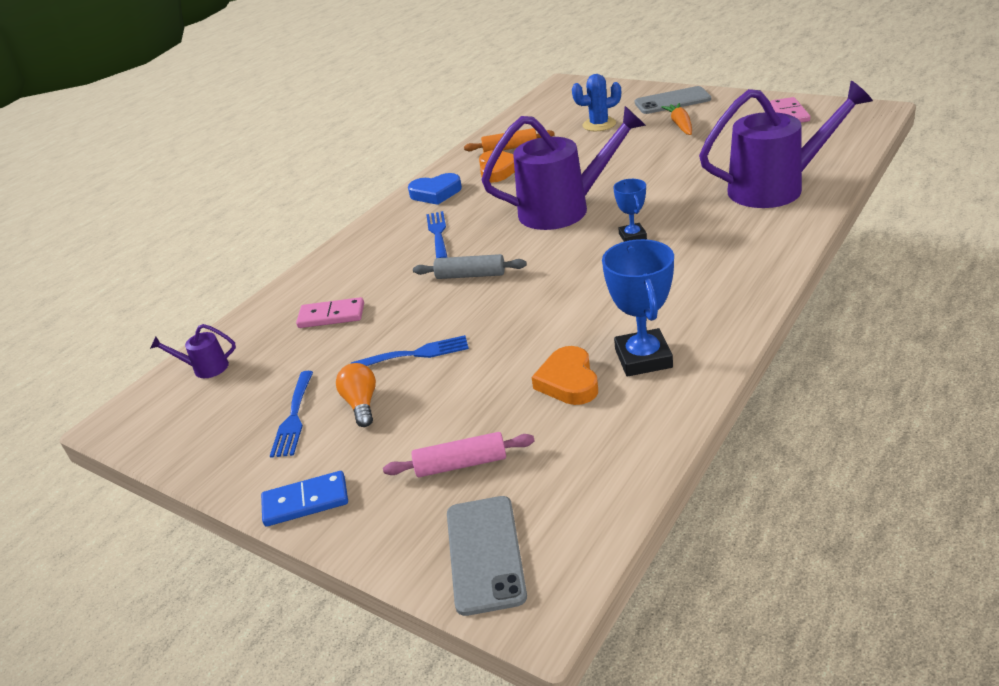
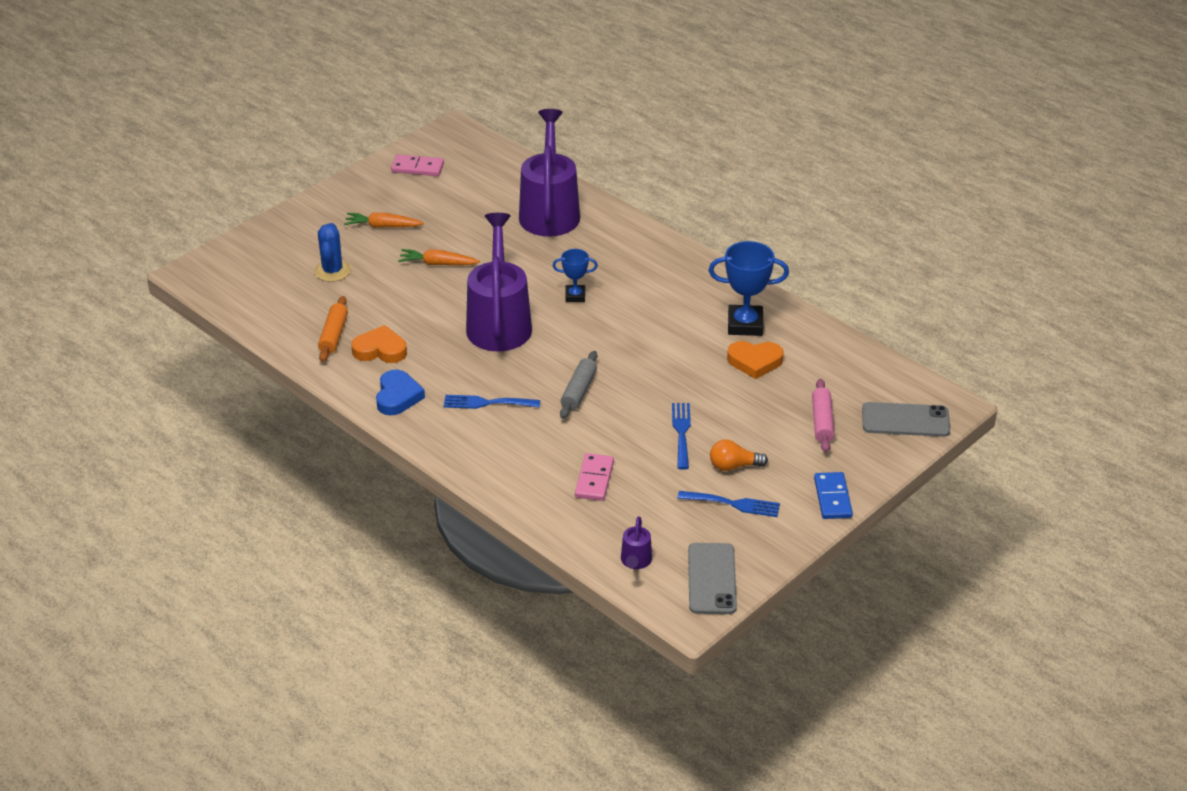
camera: 85 degrees left, 5 degrees up
grey phone [635,86,711,114] -> grey phone moved to [688,543,737,614]
none -> orange carrot [398,249,480,265]

